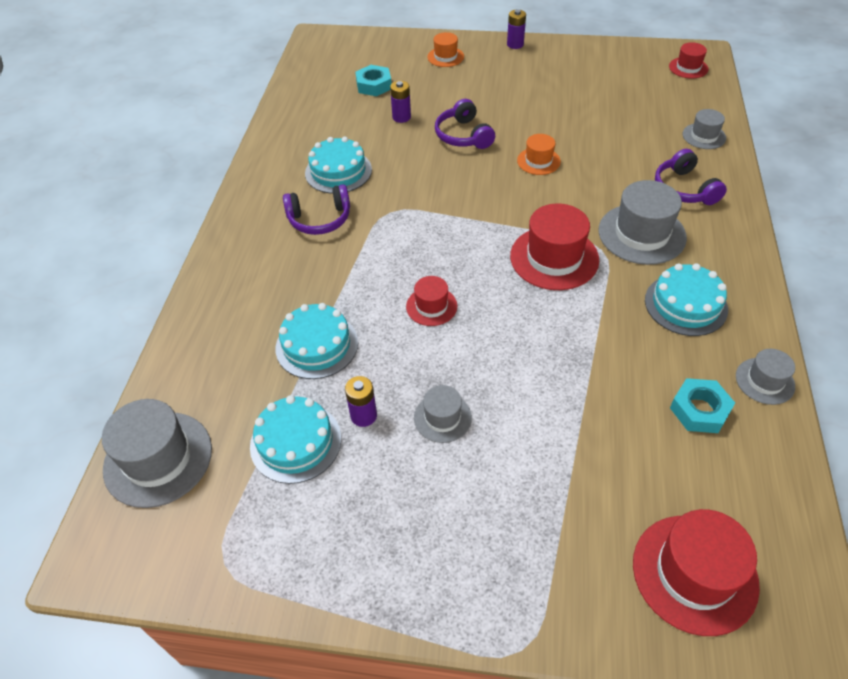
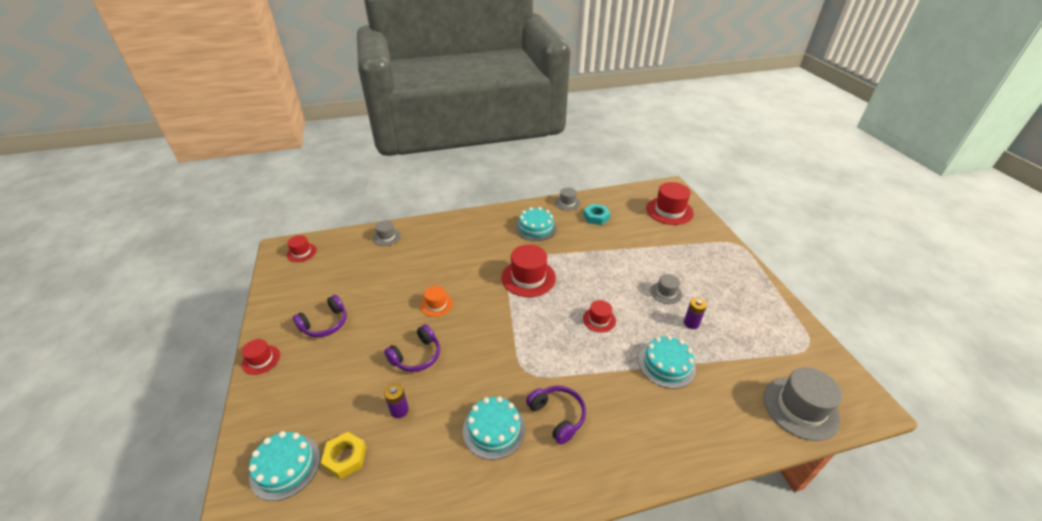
camera: 115 degrees left, 10 degrees down
turquoise cake [250,395,341,484] -> turquoise cake moved to [249,431,320,501]
turquoise nut [355,65,392,96] -> yellow nut [321,432,366,479]
orange hat [427,32,464,67] -> none
purple battery [507,9,526,49] -> red hat [242,339,280,375]
grey hat [598,180,687,265] -> none
purple headphones [655,149,727,205] -> purple headphones moved to [292,295,347,337]

